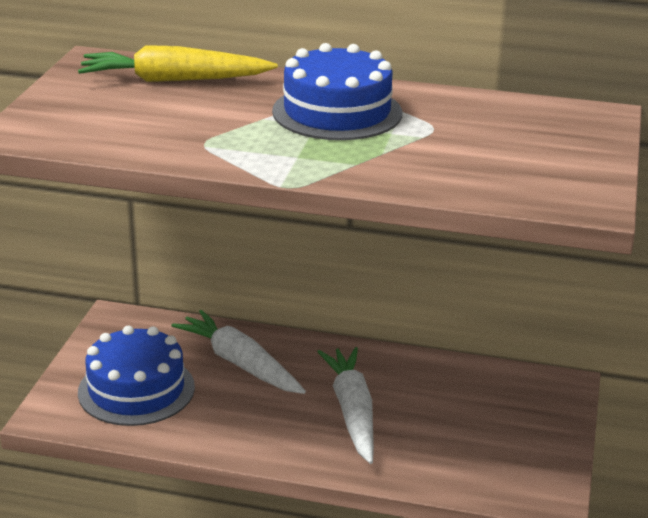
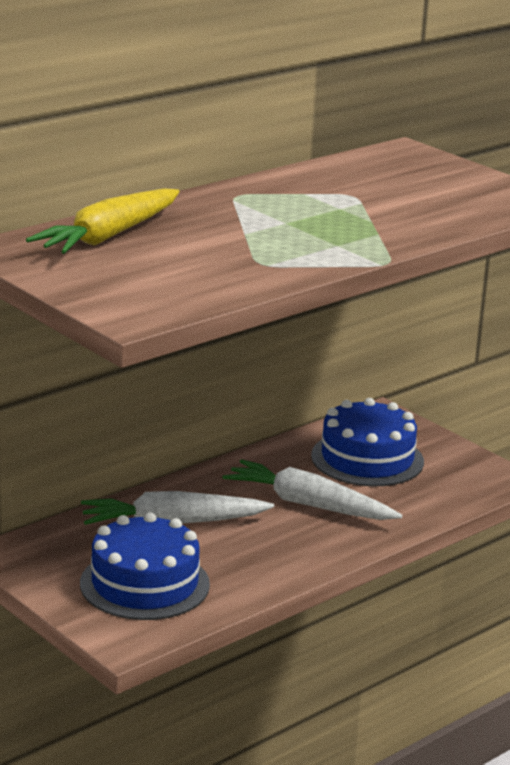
camera: 55 degrees left, 5 degrees down
blue cake [272,43,402,140] -> blue cake moved to [311,398,424,486]

